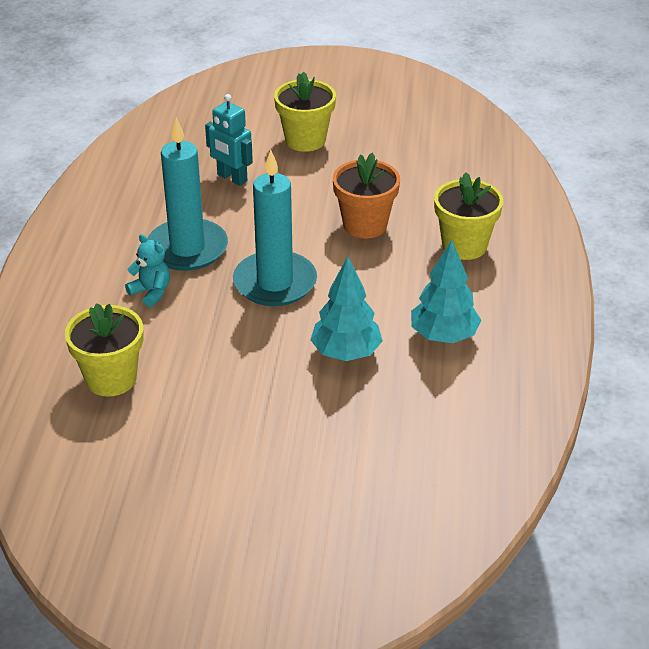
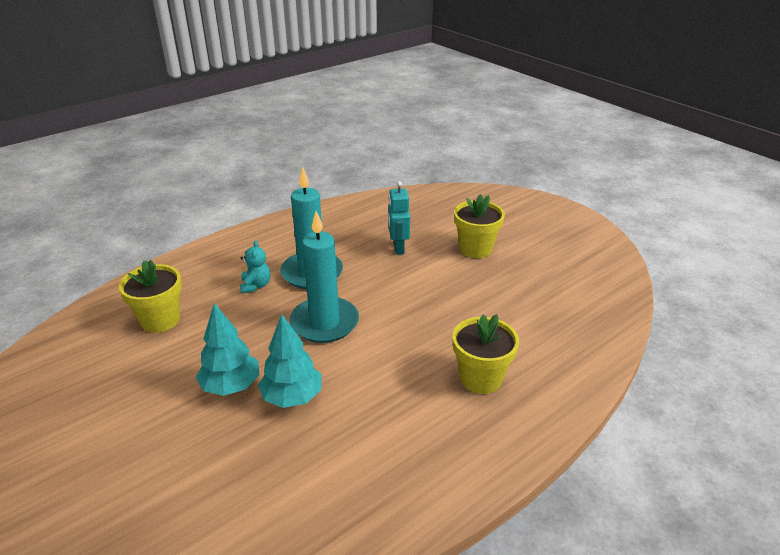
camera: 45 degrees right, 5 degrees down
orange flower pot [333,153,400,238] -> none
turquoise tree [411,240,481,343] -> turquoise tree moved to [196,303,259,396]

